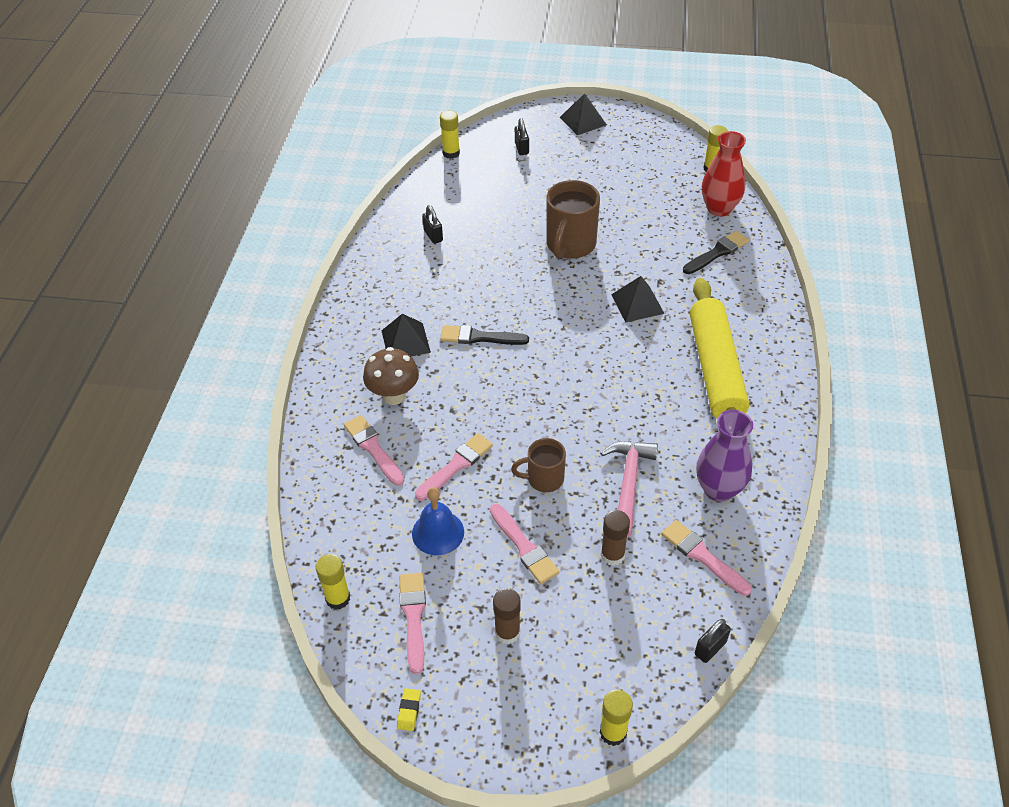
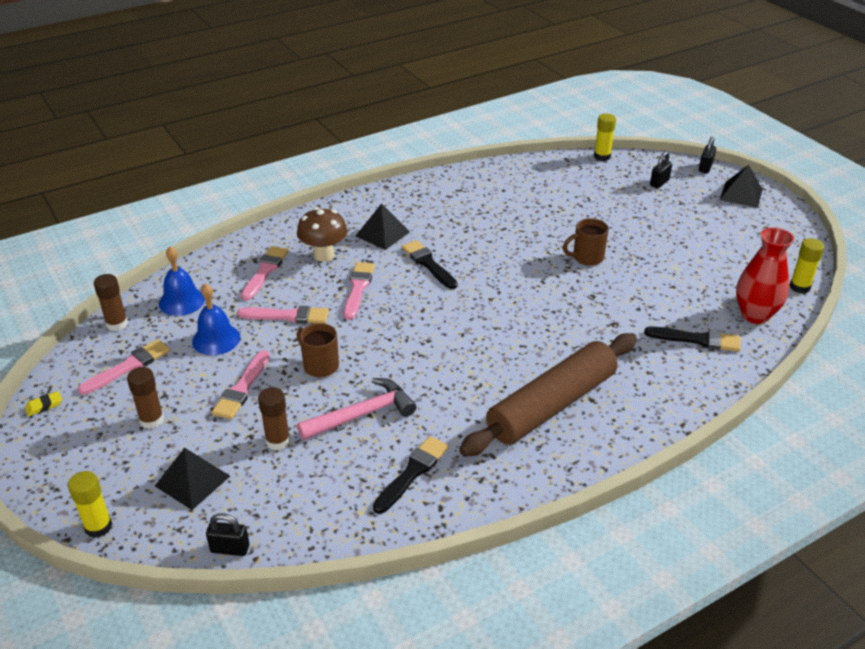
camera: 50 degrees right, 10 degrees down
yellow glue stick [316,554,350,610] -> brown glue stick [94,274,128,331]
black padlock [422,205,443,244] -> black padlock moved to [699,137,716,173]
brown mug [546,180,600,259] -> brown mug [563,218,609,266], size x0.59
black pyramid [611,276,665,323] -> black pyramid moved to [155,447,230,510]
pink brush [661,520,752,596] -> pink brush moved to [344,262,375,320]
yellow rolling pin [690,278,749,437] -> brown rolling pin [459,333,637,457]
purple vase [696,410,753,502] -> black brush [373,436,449,514]
none -> blue bell [159,246,205,316]

